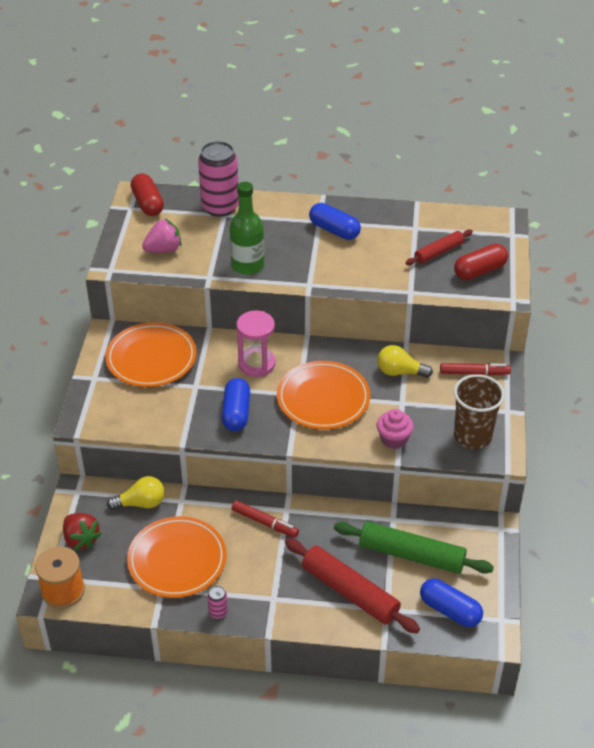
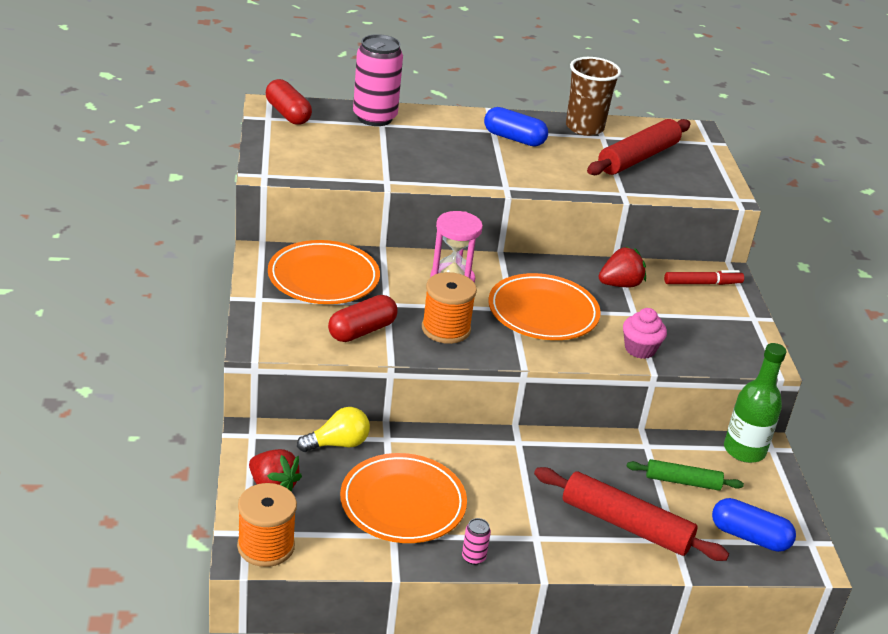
camera: 15 degrees left, 10 degrees down
pink strawberry [142,219,182,253] -> none
blue capsule [222,378,250,431] -> orange spool [422,272,477,344]
green bottle [229,182,264,275] -> green bottle moved to [724,343,786,463]
red marker [232,500,299,538] -> none
green rolling pin [334,522,494,574] -> green rolling pin [627,459,744,491], size x0.59
yellow light bulb [377,345,433,378] -> red strawberry [599,247,646,287]
red rolling pin [406,229,473,265] -> red rolling pin [587,119,691,175], size x1.71
red capsule [454,244,508,280] -> red capsule moved to [328,295,398,342]
brown cup [454,374,505,449] -> brown cup moved to [566,57,621,136]

